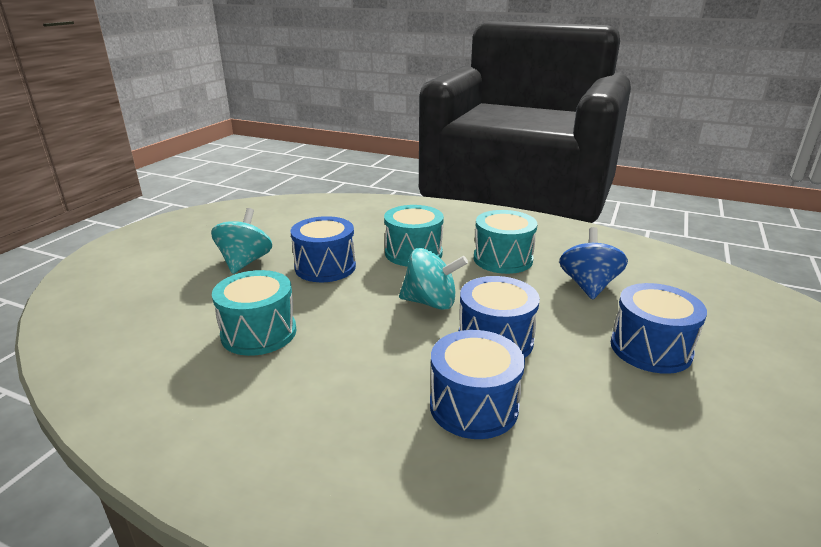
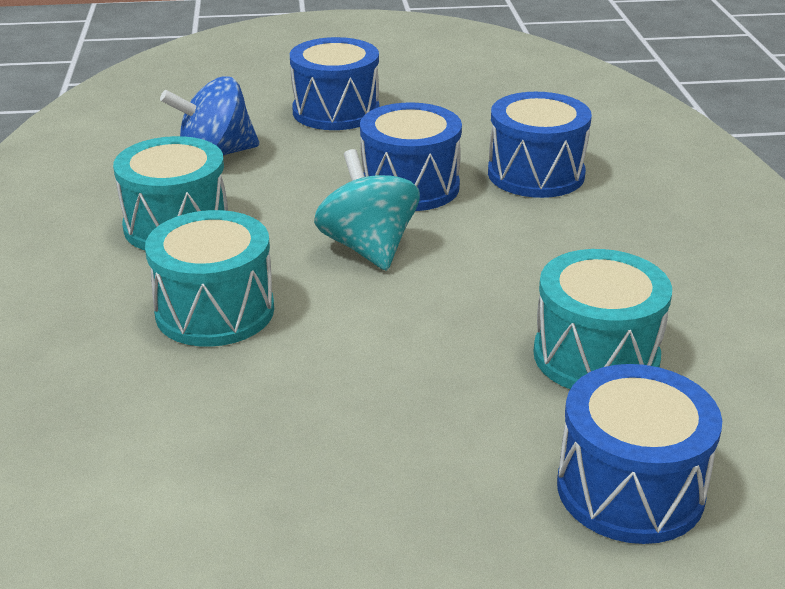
camera: 120 degrees left, 5 degrees up
turquoise spinning top [211,208,272,274] -> none
blue drum [291,216,356,282] -> blue drum moved to [557,364,722,544]

